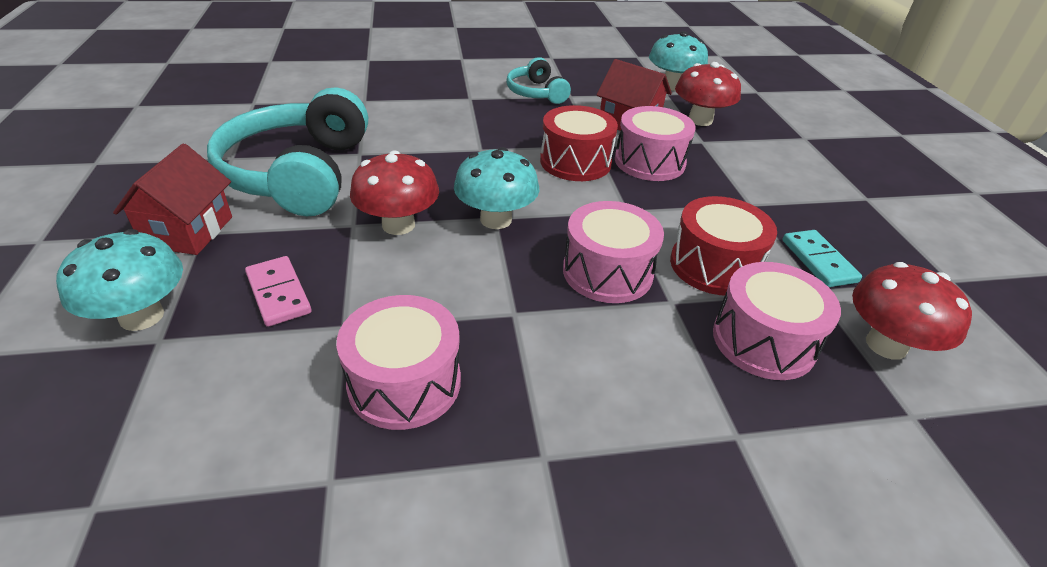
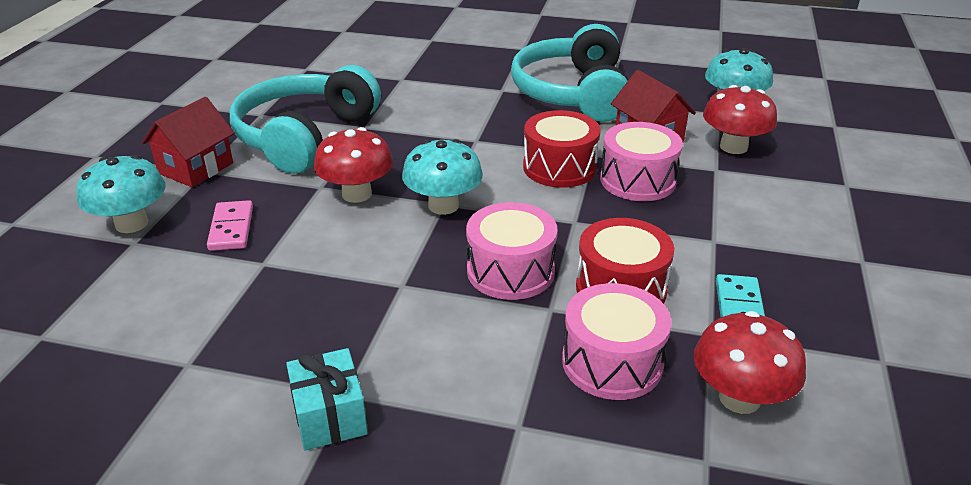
camera: 25 degrees right, 5 degrees down
pink drum [337,295,461,430] -> none
turquoise headphones [506,57,571,104] -> turquoise headphones [511,24,628,122], size x1.95
none -> turquoise gift [286,348,368,450]

